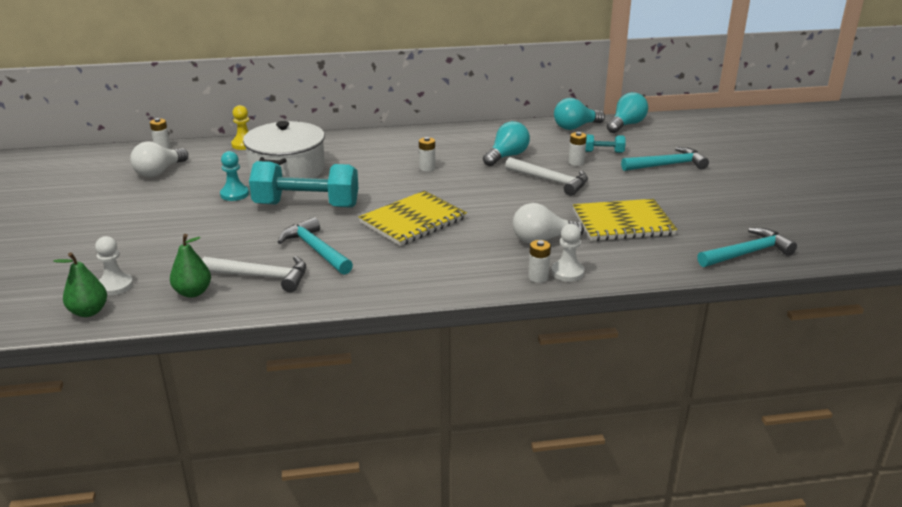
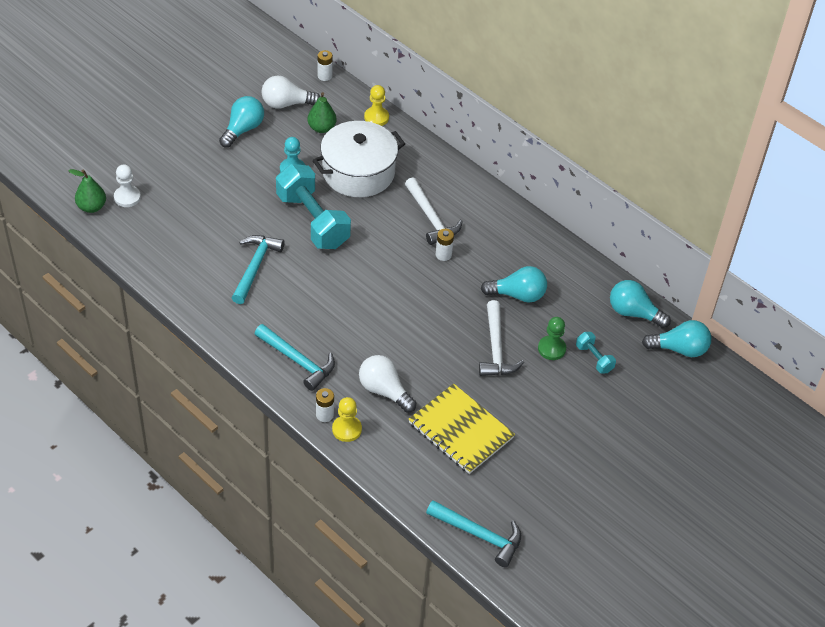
camera: 50 degrees right, 20 degrees up
green pear [170,234,211,298] -> green pear moved to [307,92,337,133]
white hammer [202,256,306,292] -> white hammer moved to [405,177,463,245]
yellow notebook [359,191,467,246] -> none
white pawn [551,224,585,282] -> yellow pawn [332,397,362,442]
white battery [568,132,587,166] -> green pawn [538,317,566,360]
turquoise hammer [621,147,709,171] -> turquoise hammer moved to [255,324,335,391]
none -> turquoise light bulb [219,96,264,148]

